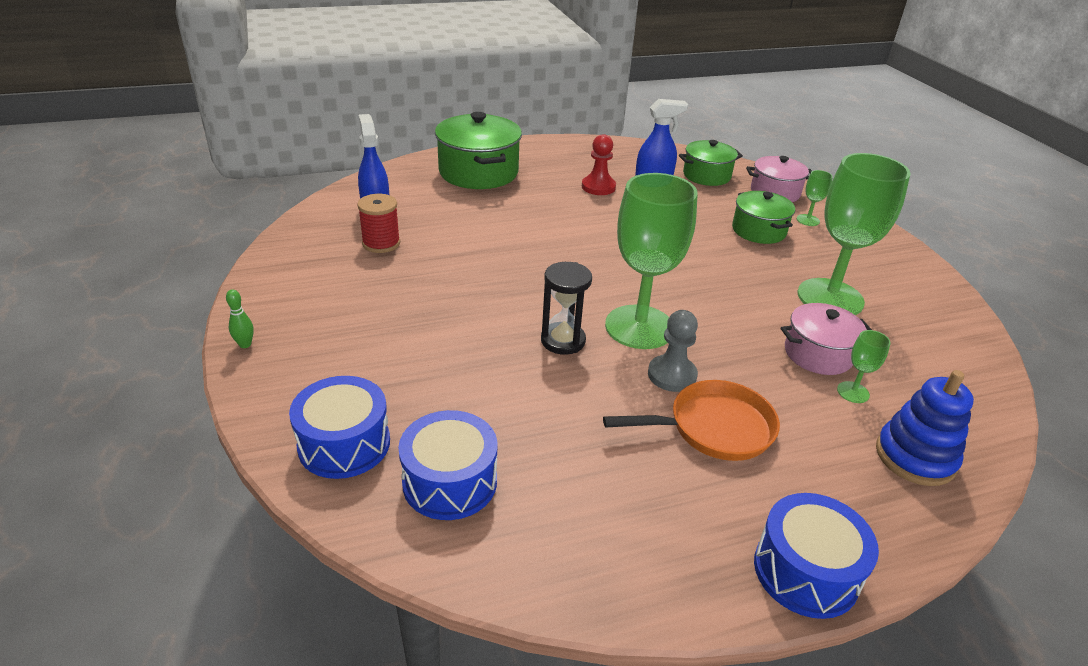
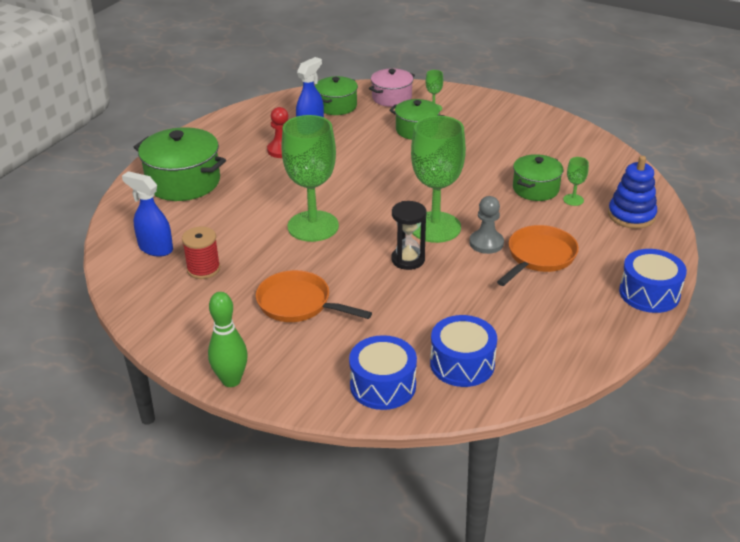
camera: 40 degrees left, 0 degrees up
green bowling pin [226,289,254,348] -> green bowling pin [208,292,248,387], size x2.02
pink pot [781,303,872,375] -> green pot [513,154,564,201]
green goblet [797,153,911,315] -> green goblet moved to [281,115,339,242]
none -> orange pan [256,270,372,322]

